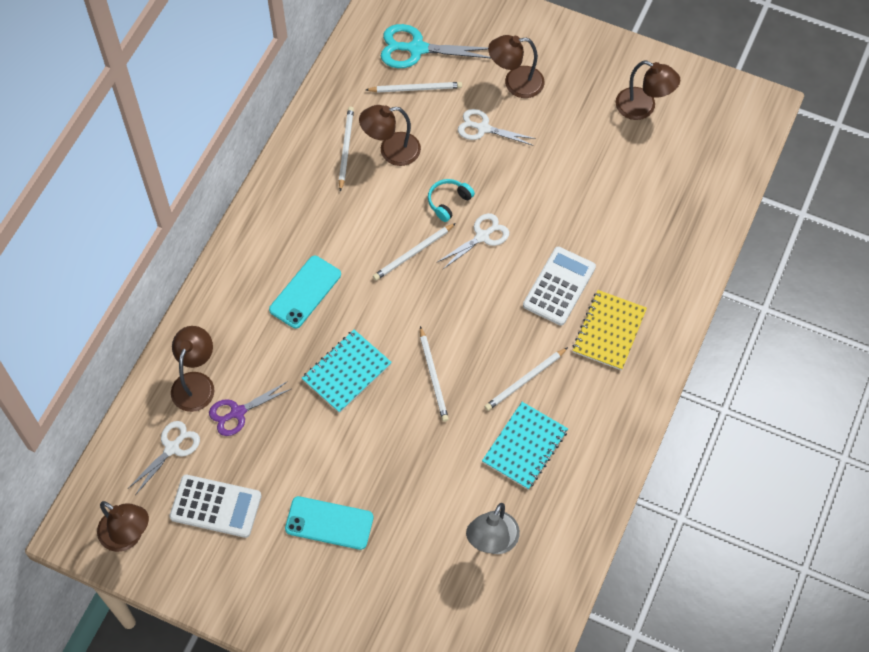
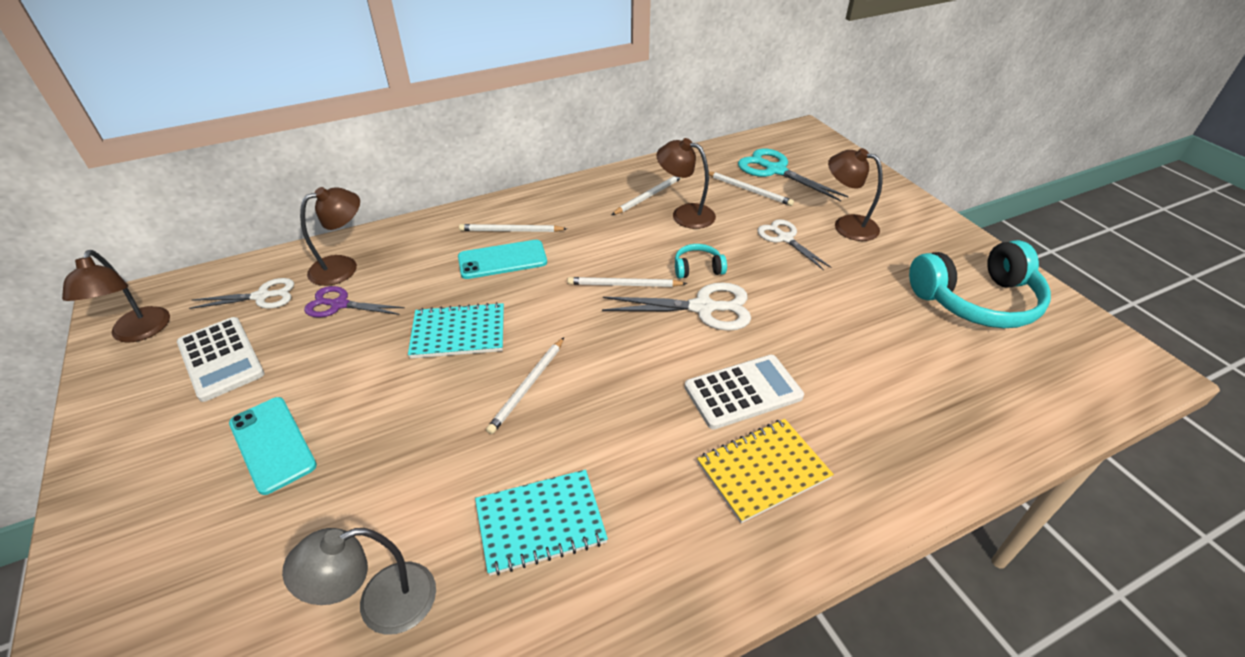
camera: 40 degrees right, 20 degrees down
white scissors [436,213,509,270] -> white scissors [602,282,751,331], size x1.50
white pencil [485,347,568,411] -> white pencil moved to [459,224,567,232]
brown lamp [615,61,680,120] -> turquoise headphones [909,240,1051,328]

